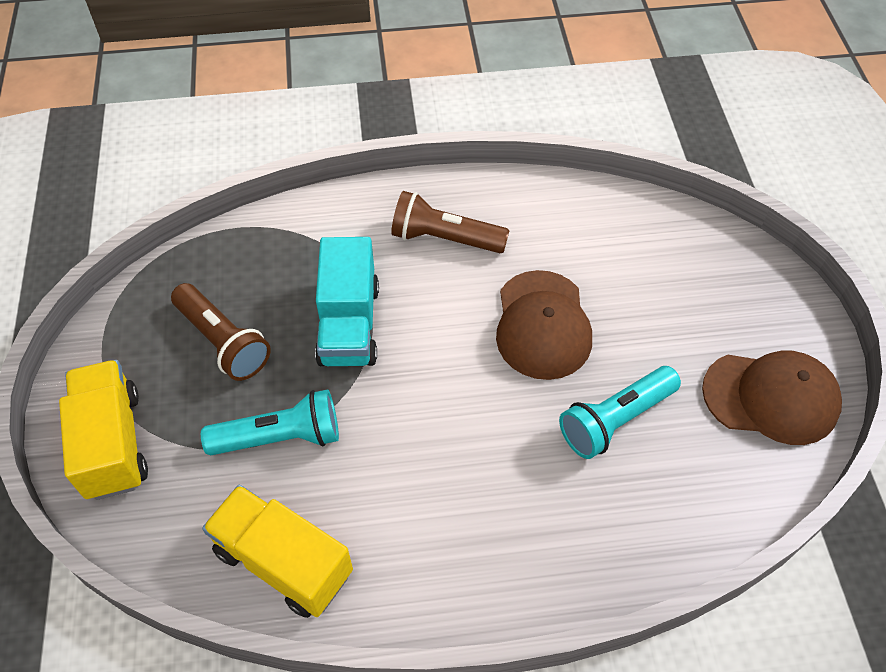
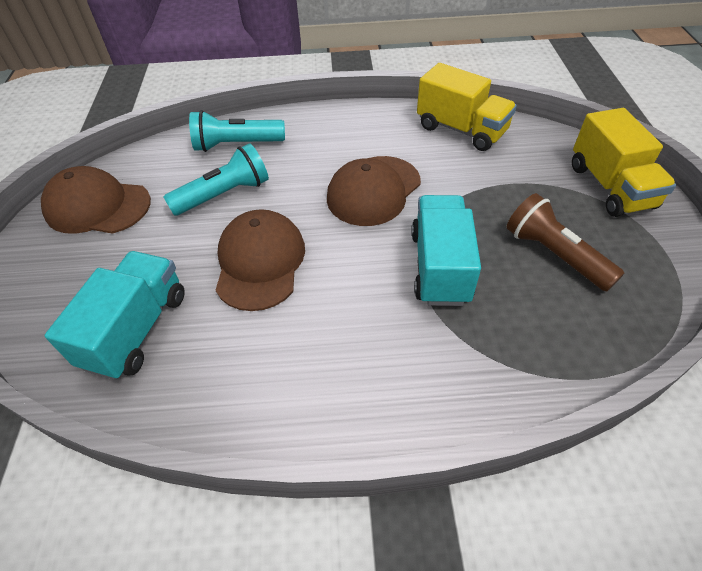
camera: 175 degrees left, 5 degrees down
turquoise flashlight [201,389,339,455] -> turquoise flashlight moved to [189,110,285,152]
brown flashlight [391,191,510,253] -> none
none -> turquoise truck [45,251,185,380]
none -> brown cap [327,156,421,226]

